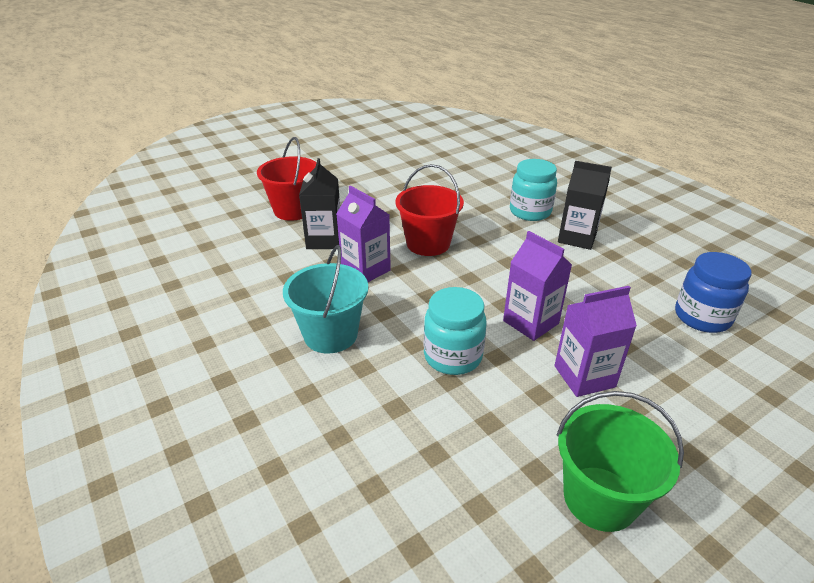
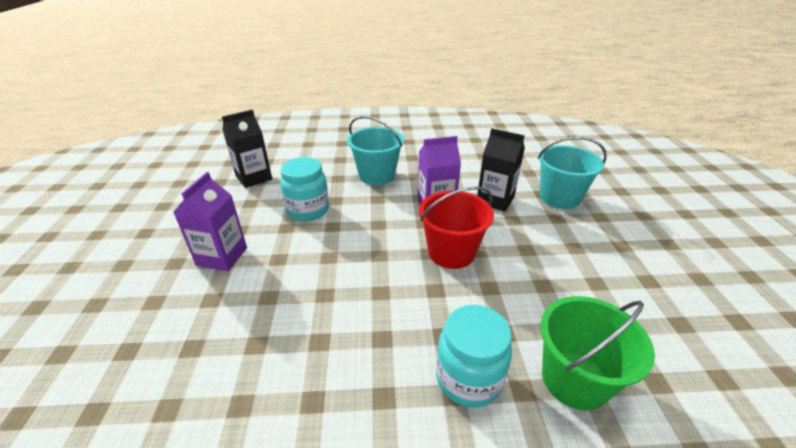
camera: 120 degrees right, 0 degrees up
red bucket [257,137,317,221] -> turquoise bucket [538,137,607,209]
purple carton [503,231,572,341] -> none
green bucket [557,391,684,532] -> green bucket moved to [540,296,655,411]
black carton [558,161,612,250] -> black carton moved to [222,109,272,188]
blue jar [675,252,751,333] -> none

